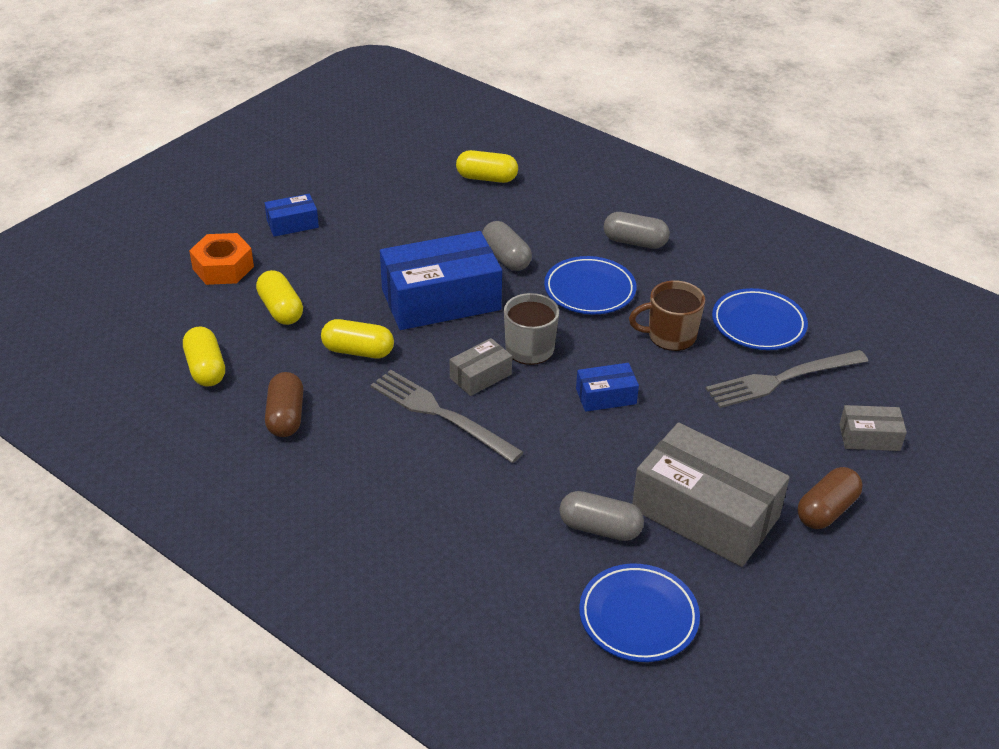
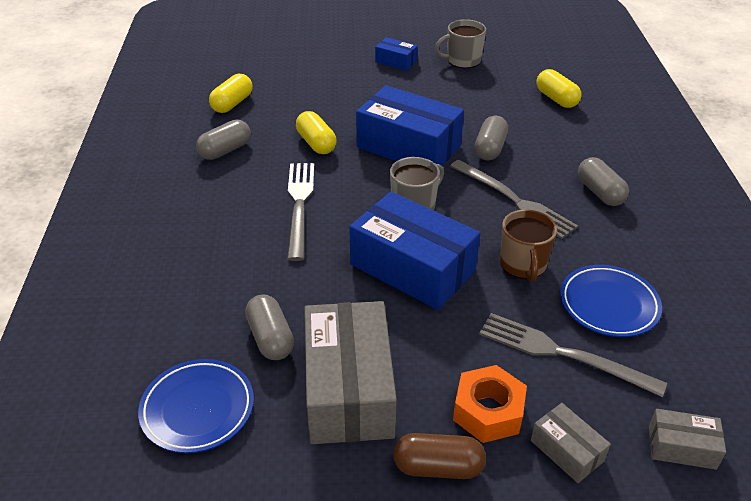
camera: 50 degrees right, 0 degrees up
orange nut [189,233,254,285] -> orange nut moved to [453,365,527,443]
yellow capsule [256,270,303,325] -> none
brown capsule [265,372,303,437] -> grey capsule [196,120,251,160]
grey box [450,338,512,396] -> grey box moved to [649,409,726,470]
blue plate [544,256,636,314] -> grey fork [450,160,578,239]
blue box [576,363,639,412] -> blue box [349,192,480,310], size x2.13
brown mug [629,280,705,351] -> brown mug turned 135 degrees counterclockwise [500,209,557,282]
none -> grey mug [435,19,486,68]

